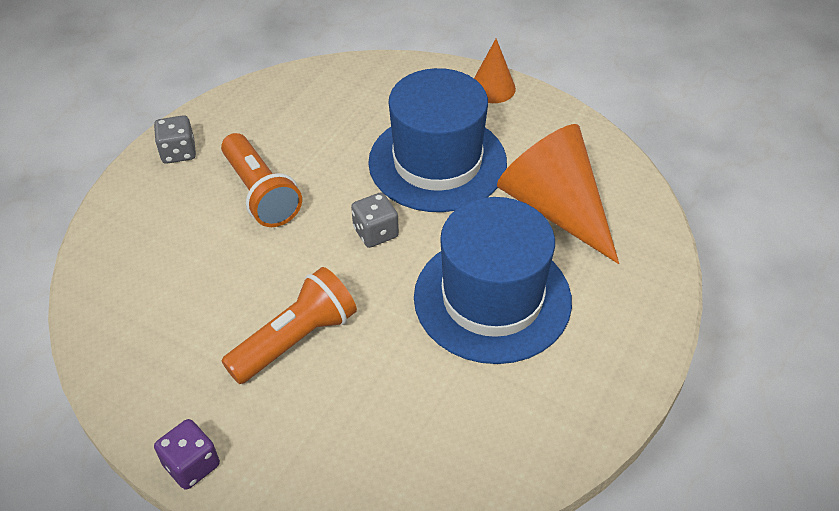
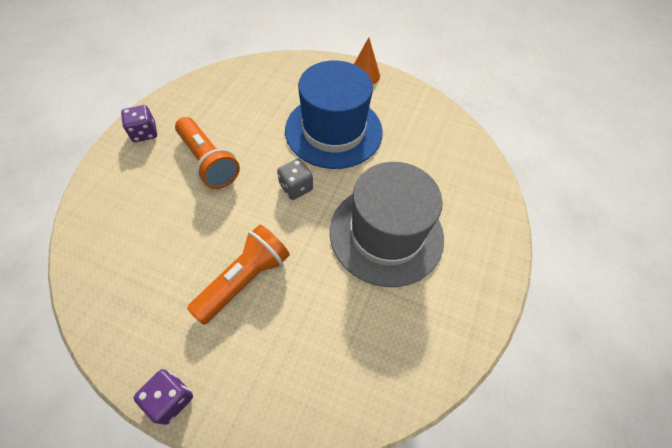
camera: 10 degrees left, 10 degrees up
grey dice [154,115,196,164] -> purple dice [121,105,157,142]
blue hat [414,197,572,364] -> grey hat [330,162,444,287]
orange cone [497,124,619,264] -> none

